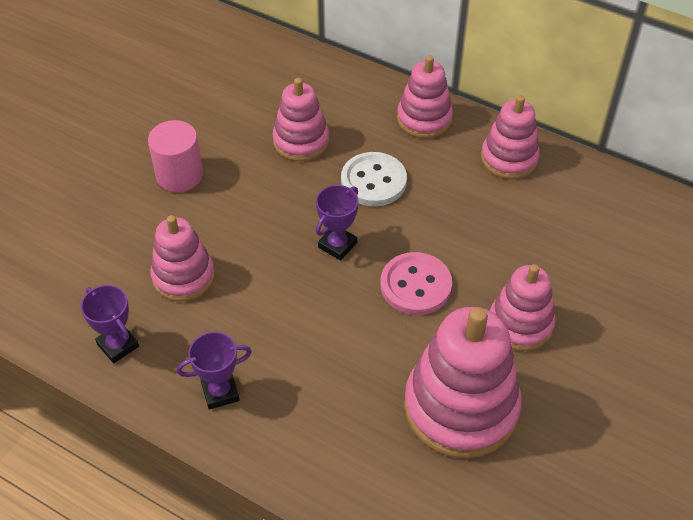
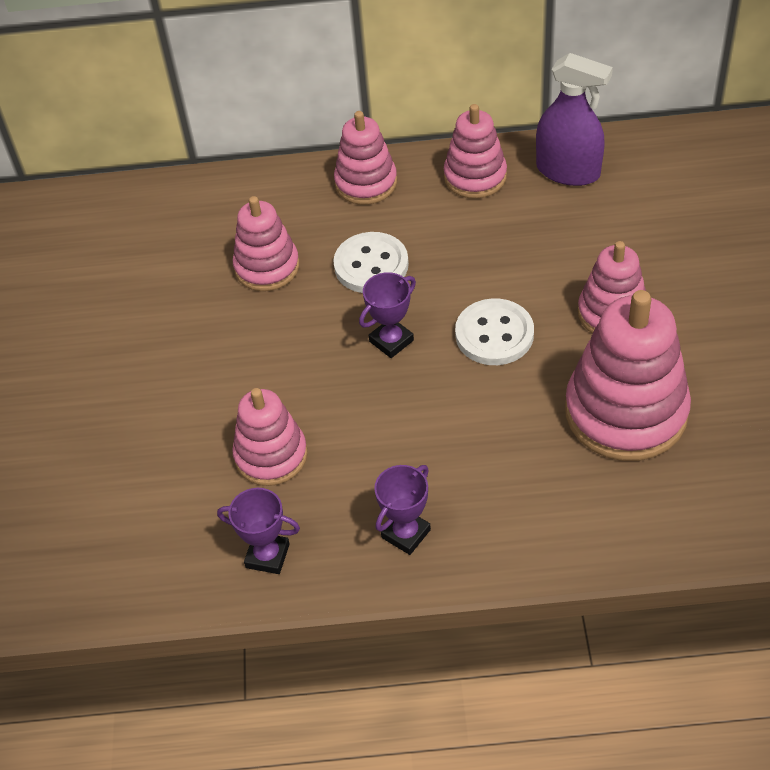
camera: 30 degrees left, 0 degrees up
pink cylinder [148,120,203,192] -> none
purple trophy [316,185,359,261] -> purple trophy turned 45 degrees clockwise [359,272,416,358]
pink button [380,252,452,315] -> white button [455,298,534,365]
none -> purple spray bottle [536,53,613,186]

